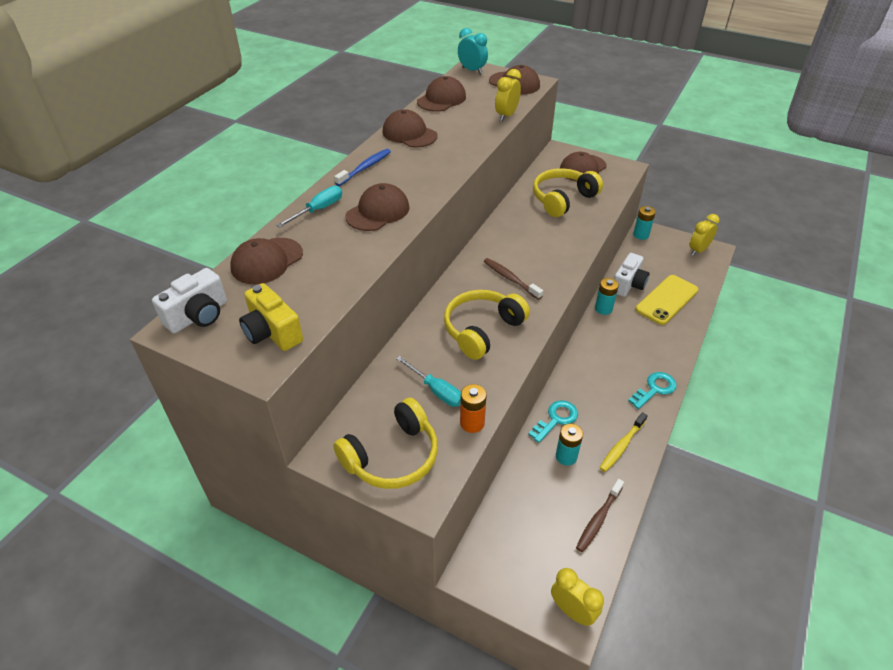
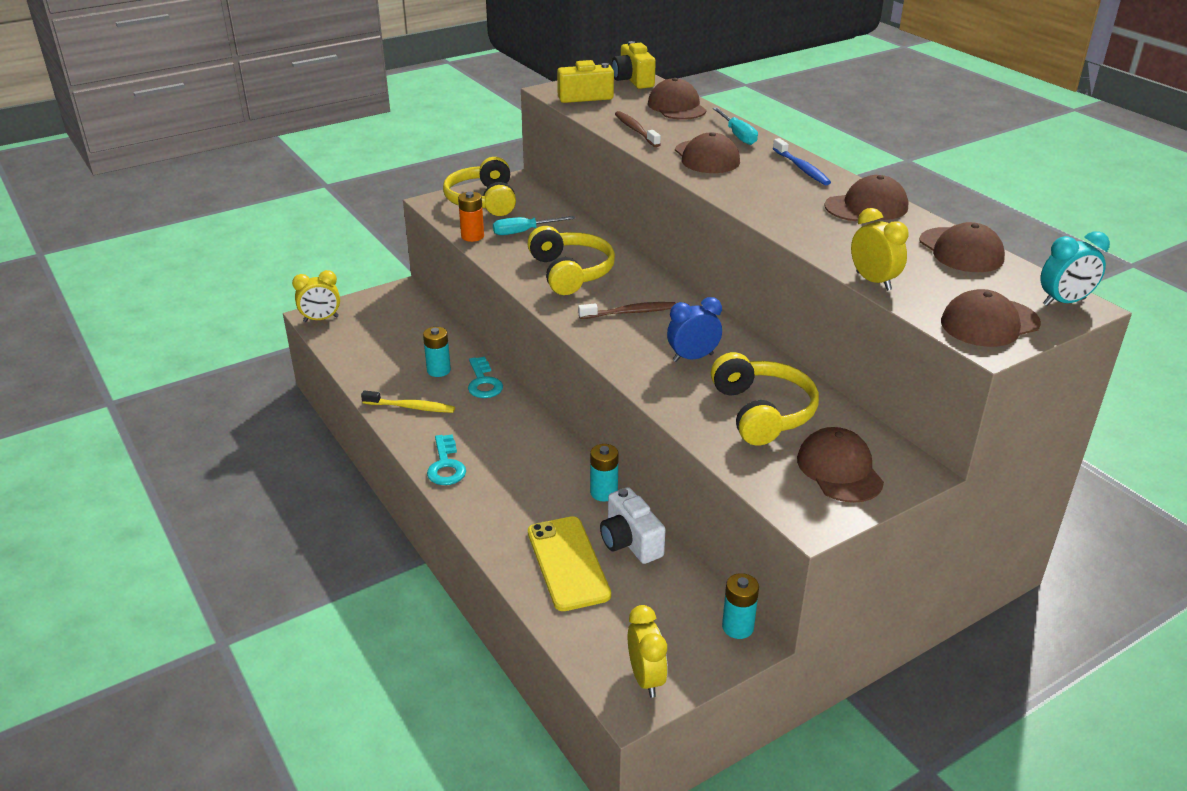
camera: 120 degrees right, 10 degrees down
white camera [152,268,227,333] -> yellow camera [612,41,656,89]
brown toothbrush [576,479,624,552] -> brown toothbrush moved to [615,111,661,147]
yellow toothbrush [599,412,648,472] -> yellow toothbrush turned 120 degrees clockwise [361,390,455,413]
none -> blue clock [667,297,722,362]

